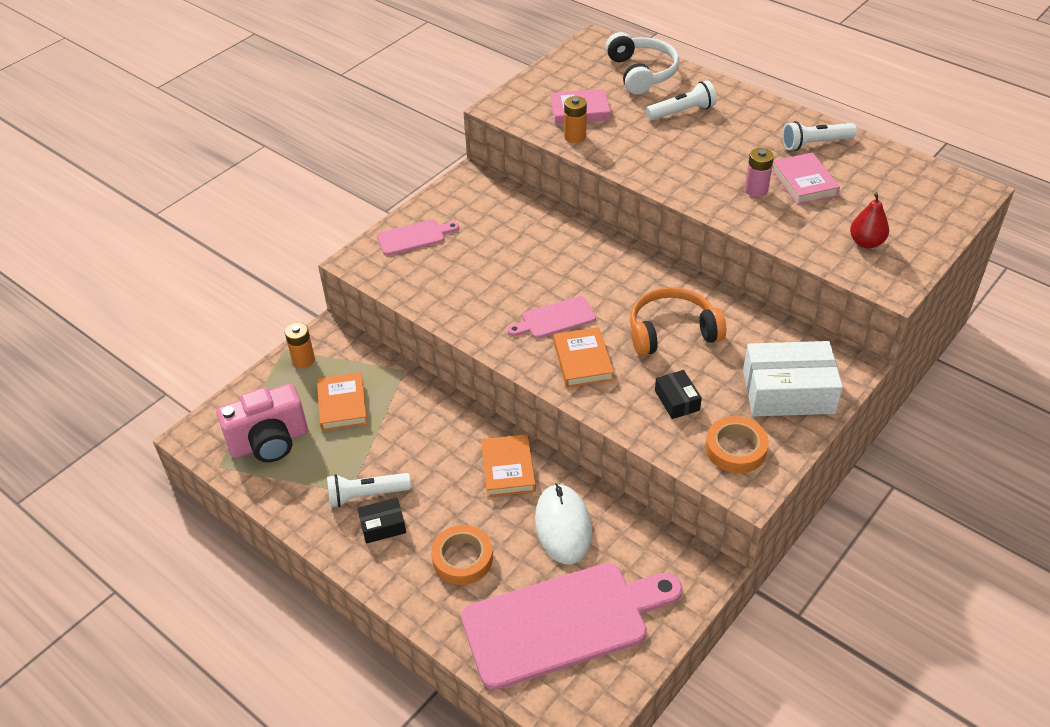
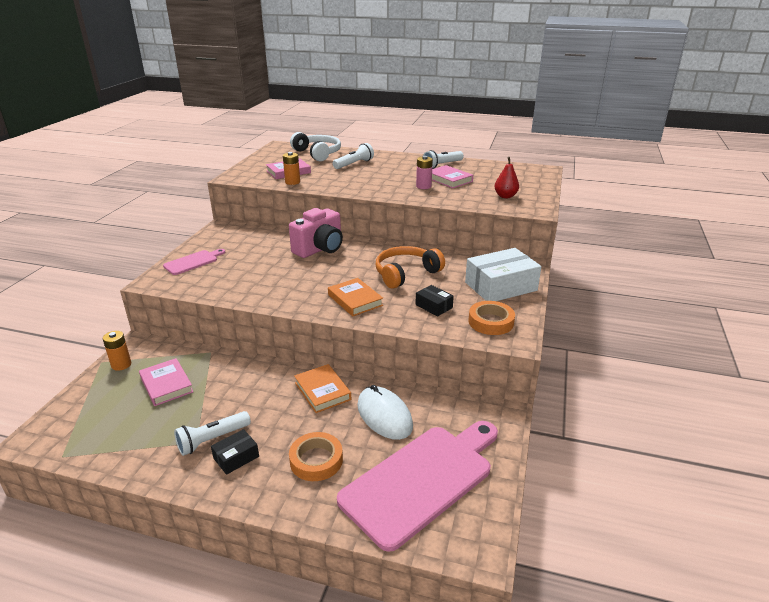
camera: 25 degrees left, 15 degrees down
pink camera [216,384,308,462] -> pink camera moved to [289,208,343,258]
orange book [317,372,368,431] -> pink book [139,358,193,406]
pink cutting board [507,296,596,338] -> none

